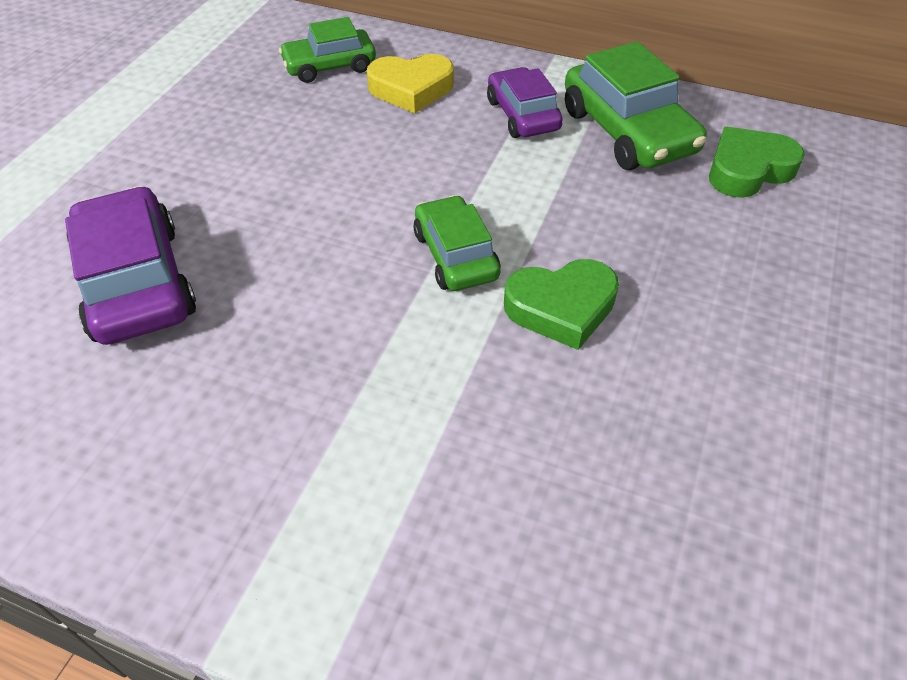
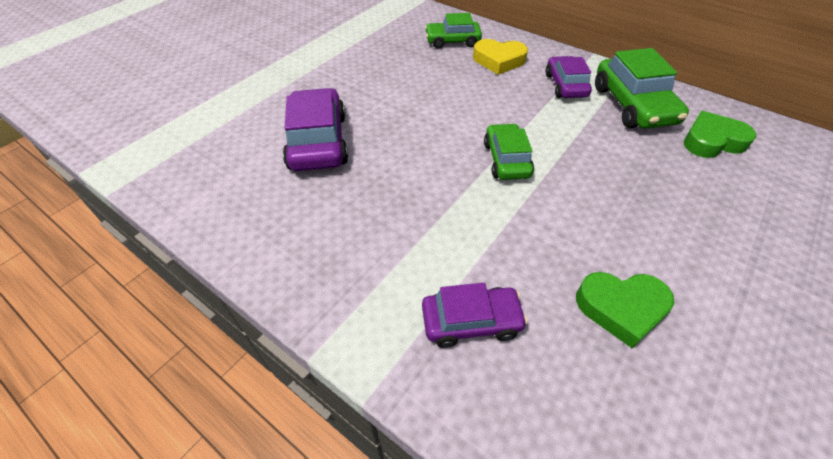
camera: 15 degrees right, 0 degrees up
green heart [504,259,619,350] -> green heart moved to [576,272,674,348]
none -> purple car [422,283,528,348]

